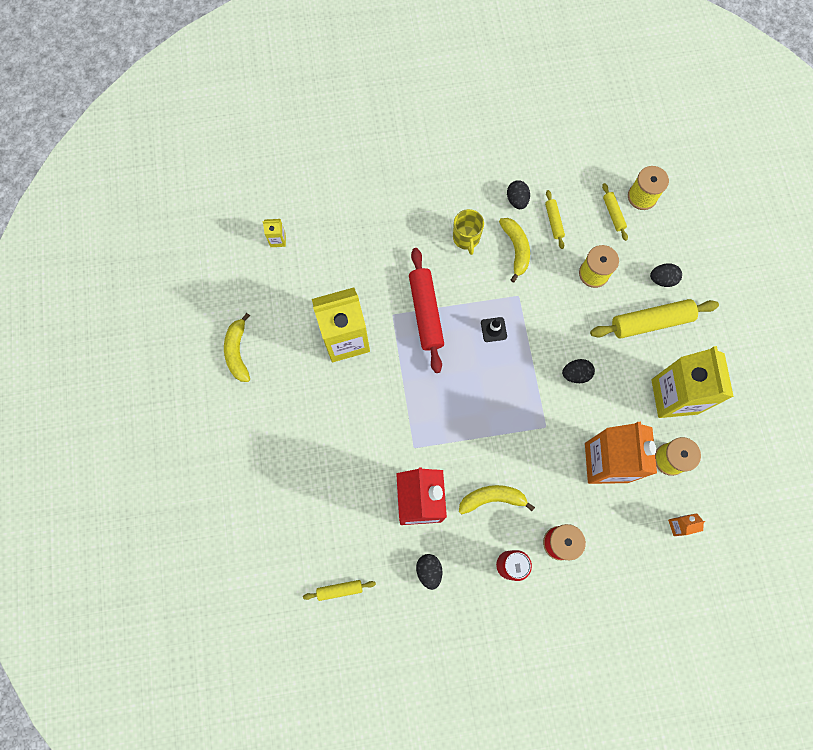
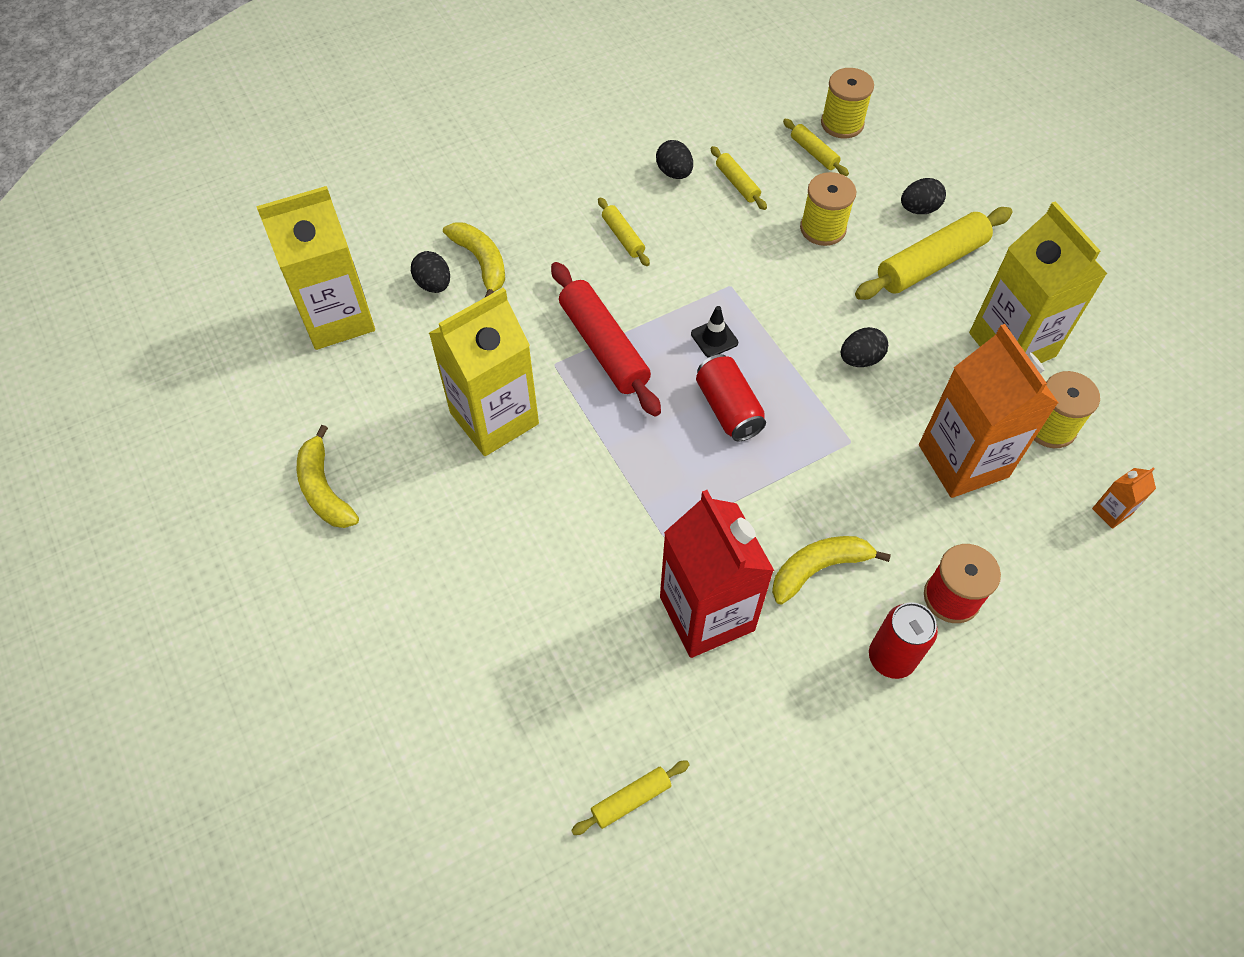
camera: 20 degrees left, 15 degrees down
yellow carton [262,219,286,247] -> yellow carton [256,186,375,350], size x2.49
black egg [416,554,442,590] -> black egg moved to [411,251,450,293]
yellow mug [453,209,484,255] -> yellow rolling pin [598,197,650,266]
yellow banana [499,218,530,283] -> yellow banana moved to [443,223,505,297]
none -> red can [696,354,766,441]

